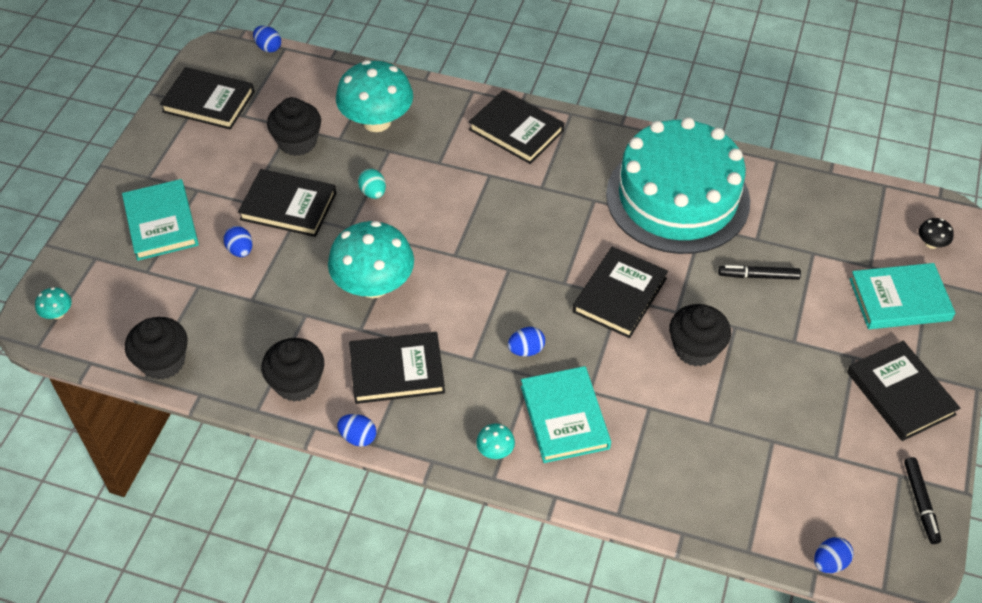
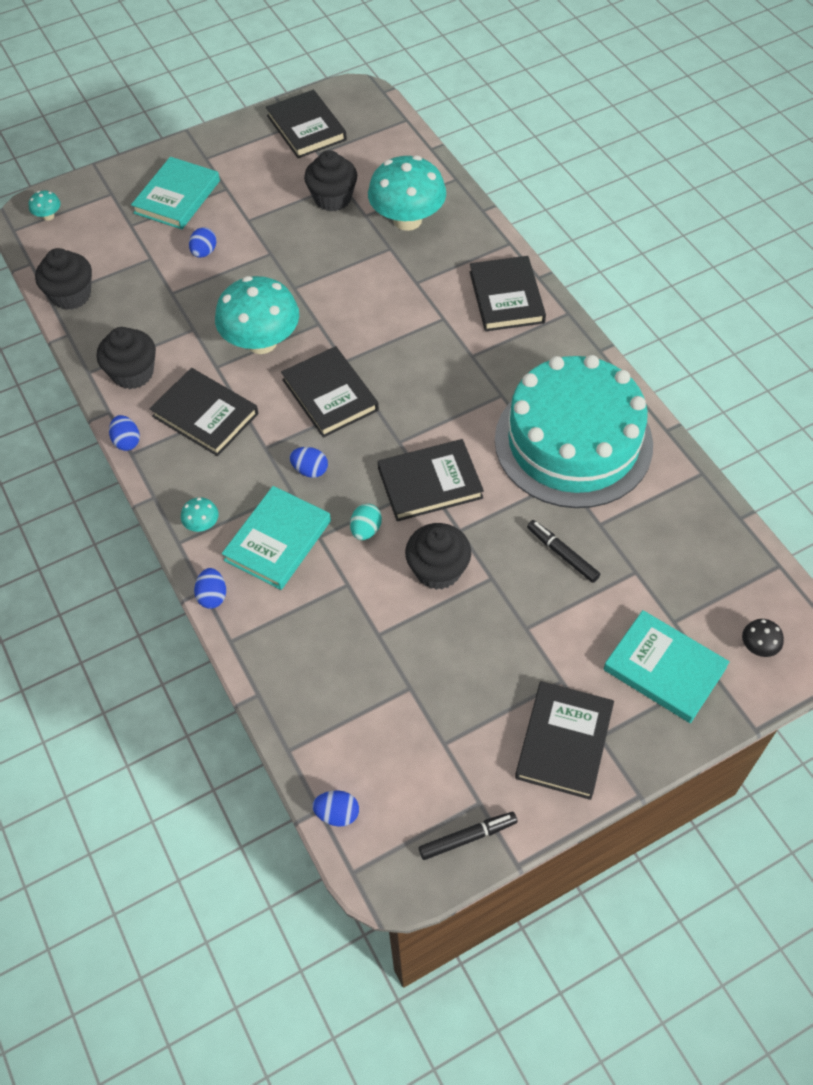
camera: 45 degrees right, 5 degrees up
black book [238,169,336,237] -> black book moved to [281,346,379,438]
blue egg [253,26,281,52] -> blue egg moved to [194,568,226,609]
turquoise egg [358,169,386,199] -> turquoise egg moved to [350,504,382,540]
black marker [904,457,941,544] -> black marker turned 150 degrees counterclockwise [419,812,517,860]

